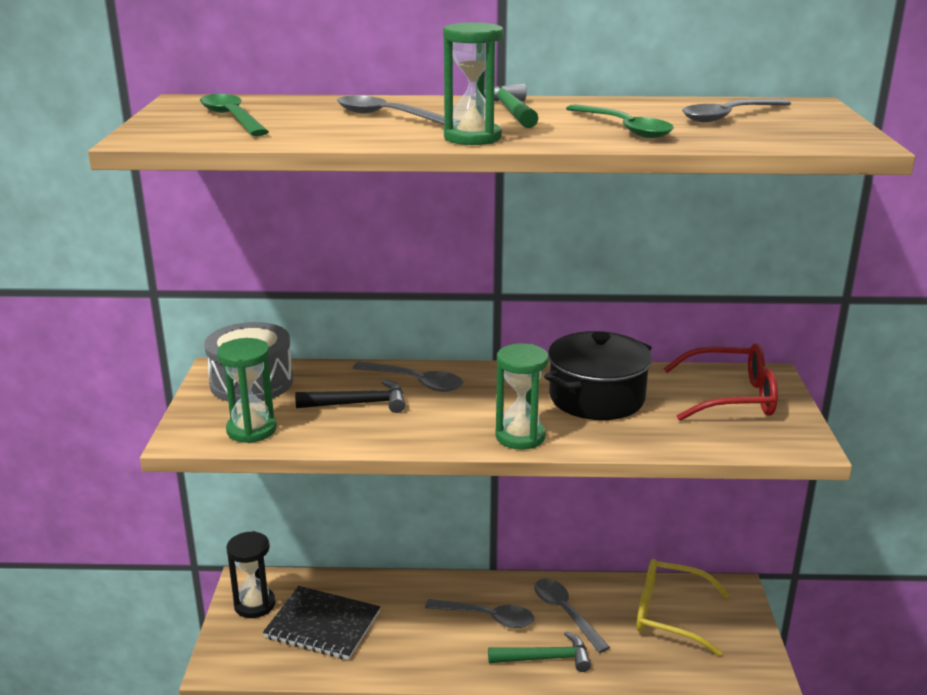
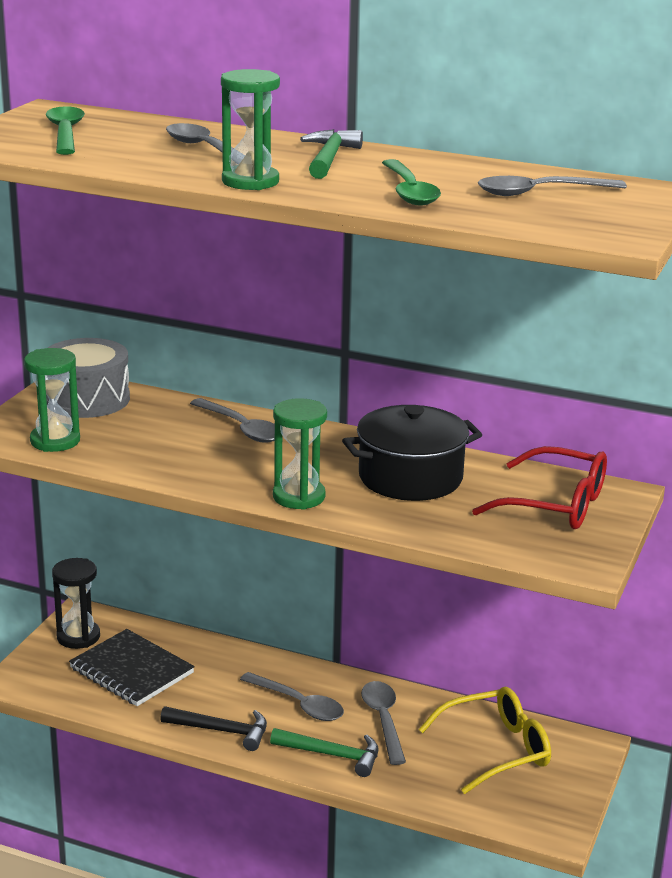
camera: 20 degrees right, 0 degrees up
black hammer [295,380,405,413] -> black hammer moved to [160,706,267,751]
yellow glasses [636,559,730,656] -> yellow glasses turned 120 degrees clockwise [419,687,551,794]

